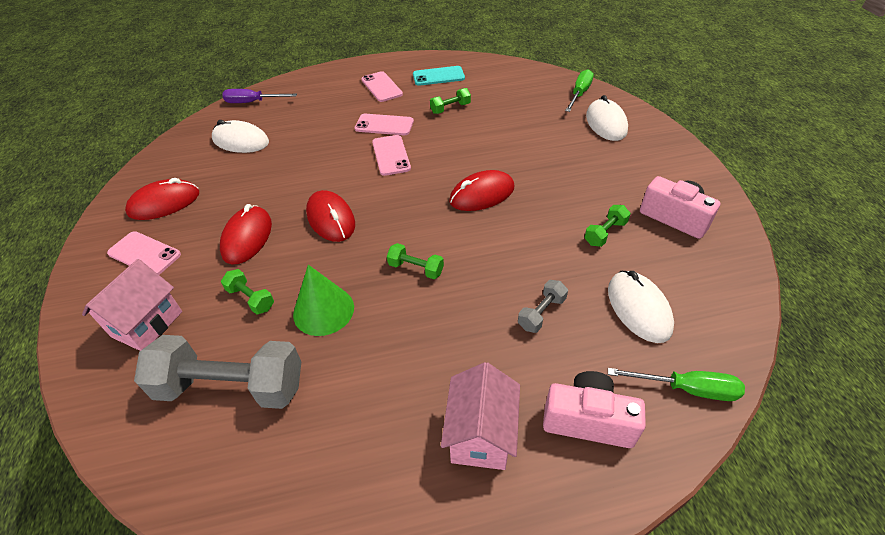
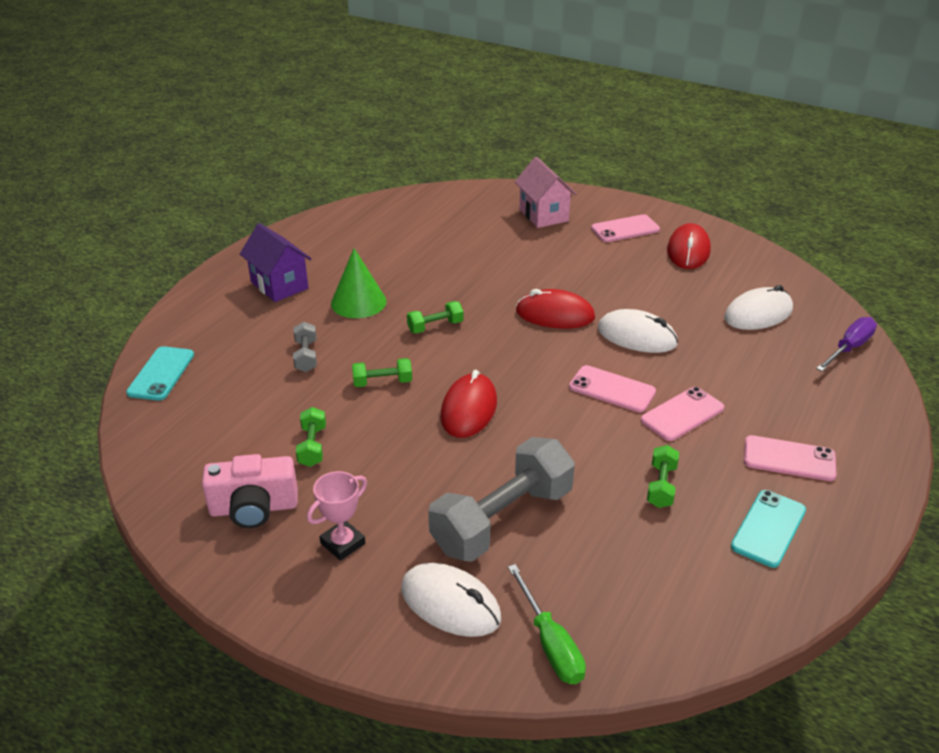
camera: 130 degrees right, 10 degrees down
grey dumbbell [134,335,301,409] -> grey dumbbell moved to [428,437,575,562]
red mouse [220,204,272,264] -> none
green dumbbell [221,269,274,315] -> green dumbbell moved to [352,358,412,387]
green cone [293,265,354,336] -> green cone moved to [331,248,387,318]
pink house [441,362,520,470] -> purple house [240,223,311,302]
pink camera [543,371,646,448] -> none
white mouse [608,271,674,343] -> white mouse moved to [598,309,678,353]
green screwdriver [608,368,745,401] -> turquoise phone [126,346,194,401]
none -> pink trophy [307,471,367,561]

